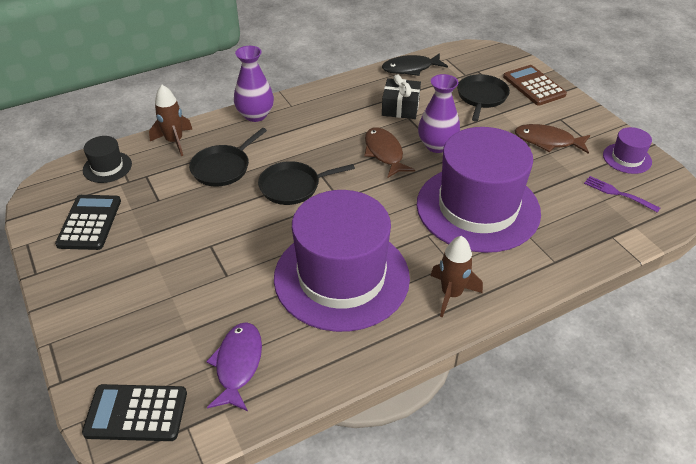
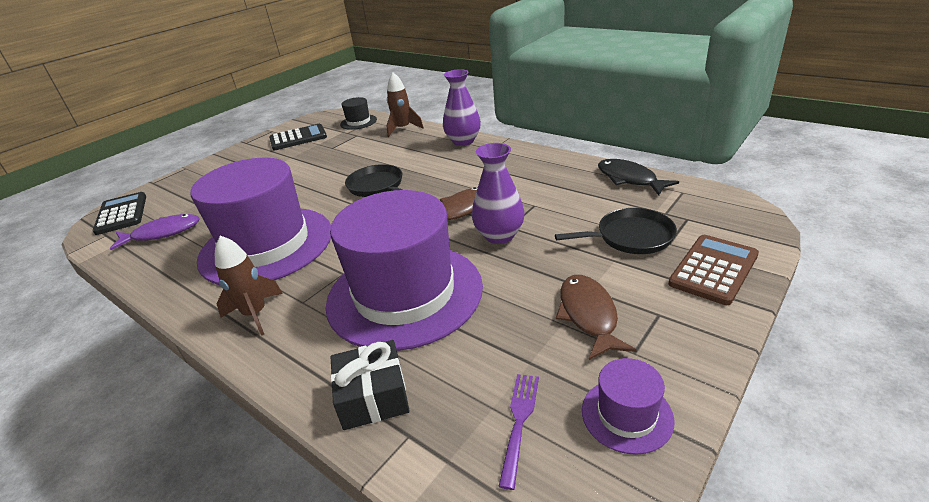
camera: 70 degrees right, 10 degrees down
black pan [189,128,267,187] -> none
black gift [382,74,421,119] -> black gift moved to [331,340,410,430]

